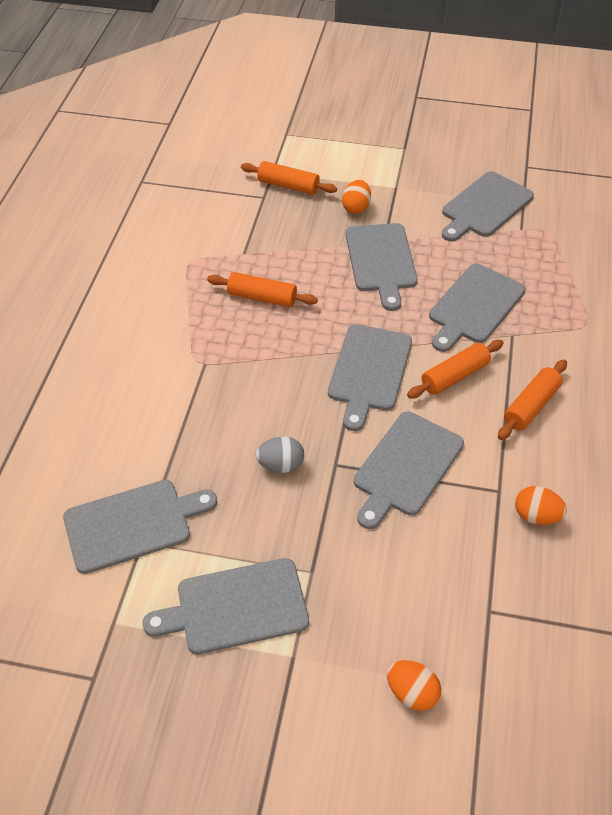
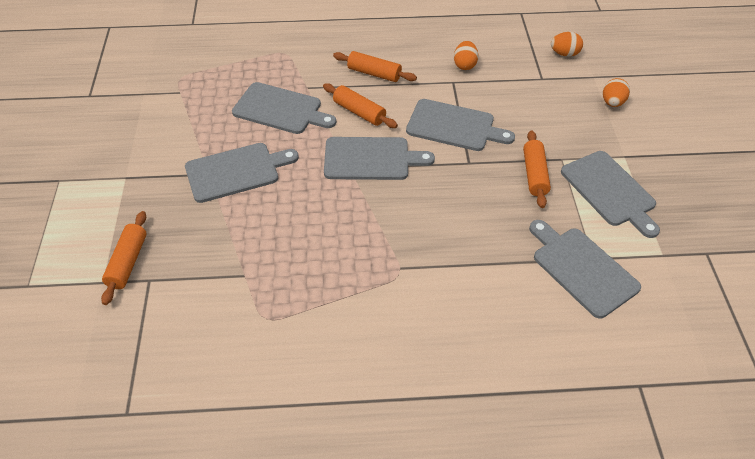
camera: 105 degrees left, 0 degrees up
orange rolling pin [207,272,318,307] -> orange rolling pin moved to [523,130,551,208]
grey egg [256,437,304,473] -> none
orange egg [342,180,371,214] -> orange egg moved to [551,32,583,57]
grey cutting board [442,171,534,242] -> none

